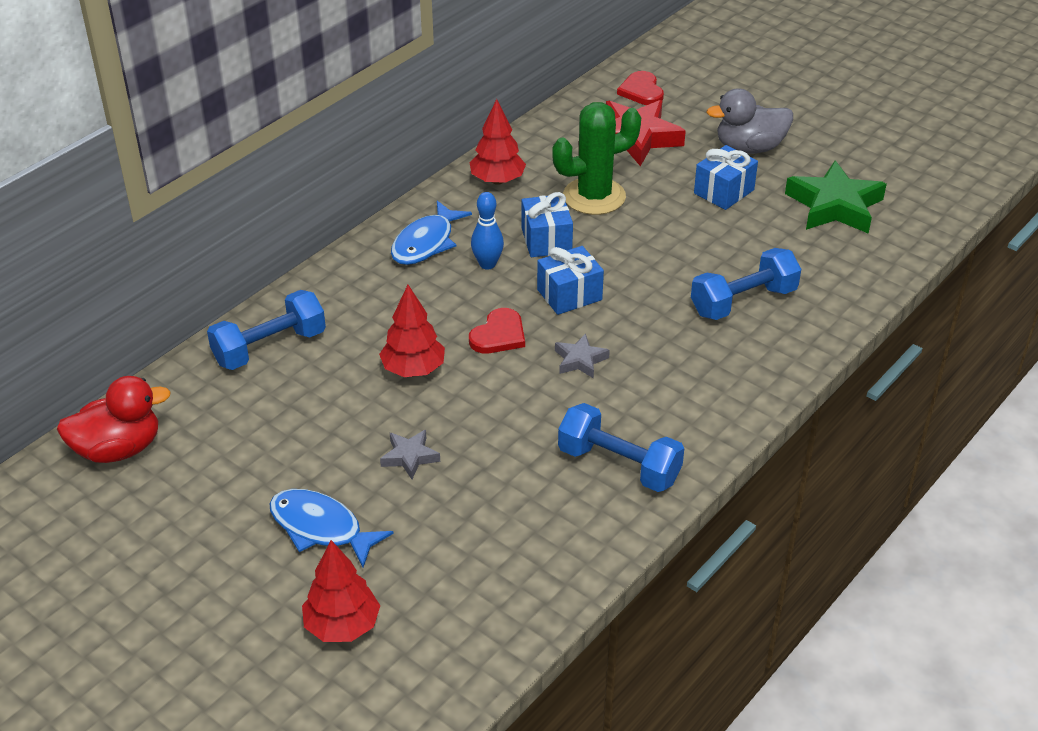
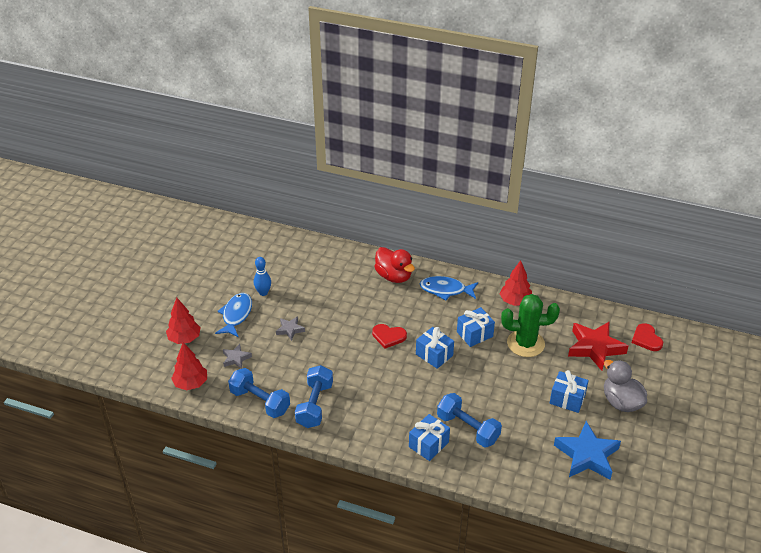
camera: 70 degrees right, 0 degrees up
red duck [57,376,171,463] -> red duck moved to [374,247,415,283]
blue dumbbell [207,290,326,370] -> blue dumbbell moved to [228,368,290,418]
red tree [379,285,445,377] -> red tree moved to [171,342,207,390]
blue bowling pin [471,192,504,270] -> blue bowling pin moved to [254,257,271,296]
green cactus [552,102,641,215] -> green cactus turned 45 degrees counterclockwise [501,294,560,357]
grey star [555,333,610,379] -> grey star moved to [223,344,252,369]
red heart [617,71,664,105] -> red heart turned 75 degrees counterclockwise [632,323,663,351]
green star [785,160,887,234] -> blue star [554,421,621,479]
none -> blue gift [409,414,450,461]

